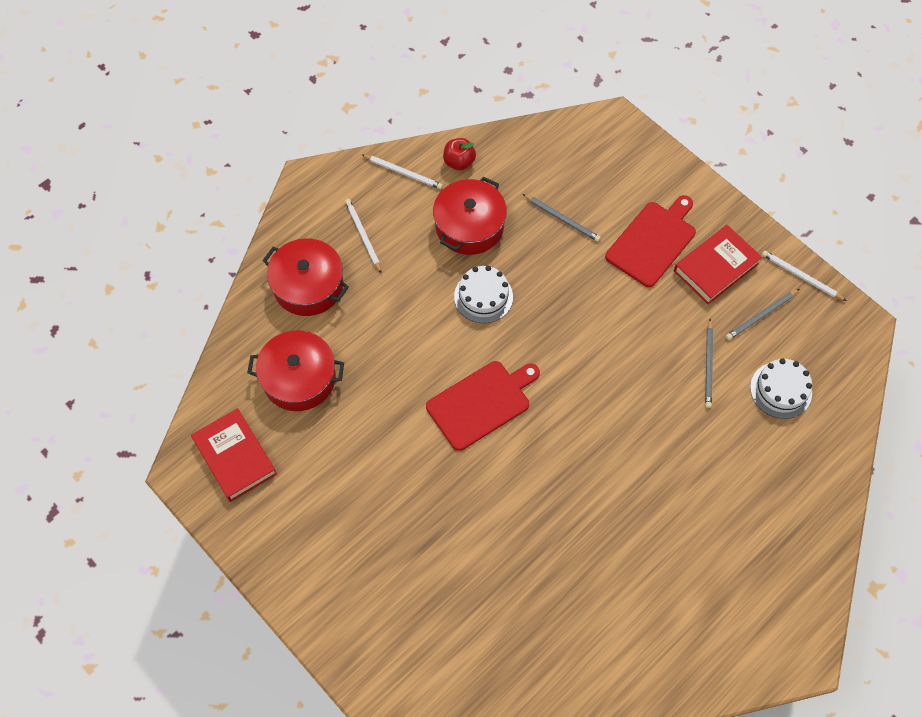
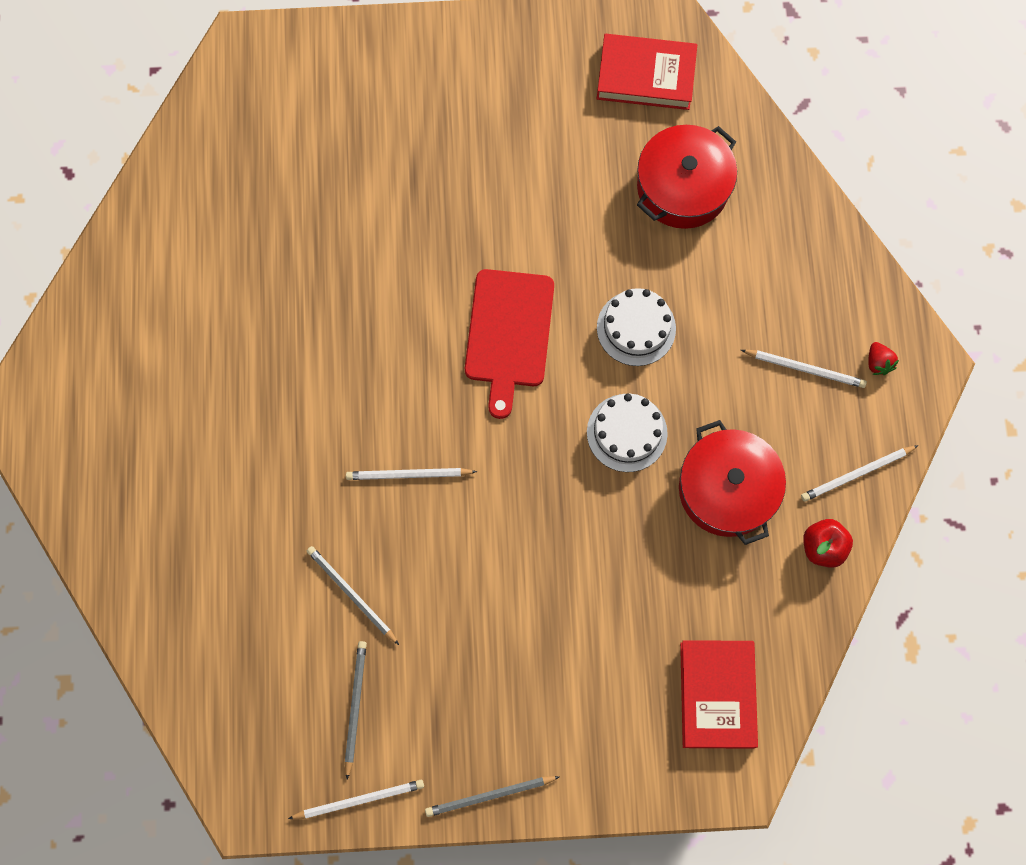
camera: 130 degrees right, 10 degrees up
red pot [262,238,349,316] -> none
grey pencil [523,194,601,242] -> grey pencil moved to [425,776,560,817]
red cutting board [605,195,696,287] -> none
red book [674,225,762,304] -> red book moved to [680,640,758,749]
white cake [750,358,812,419] -> white cake moved to [597,288,676,366]
none -> white pencil [346,468,477,480]
none -> red strawberry [868,342,899,375]

